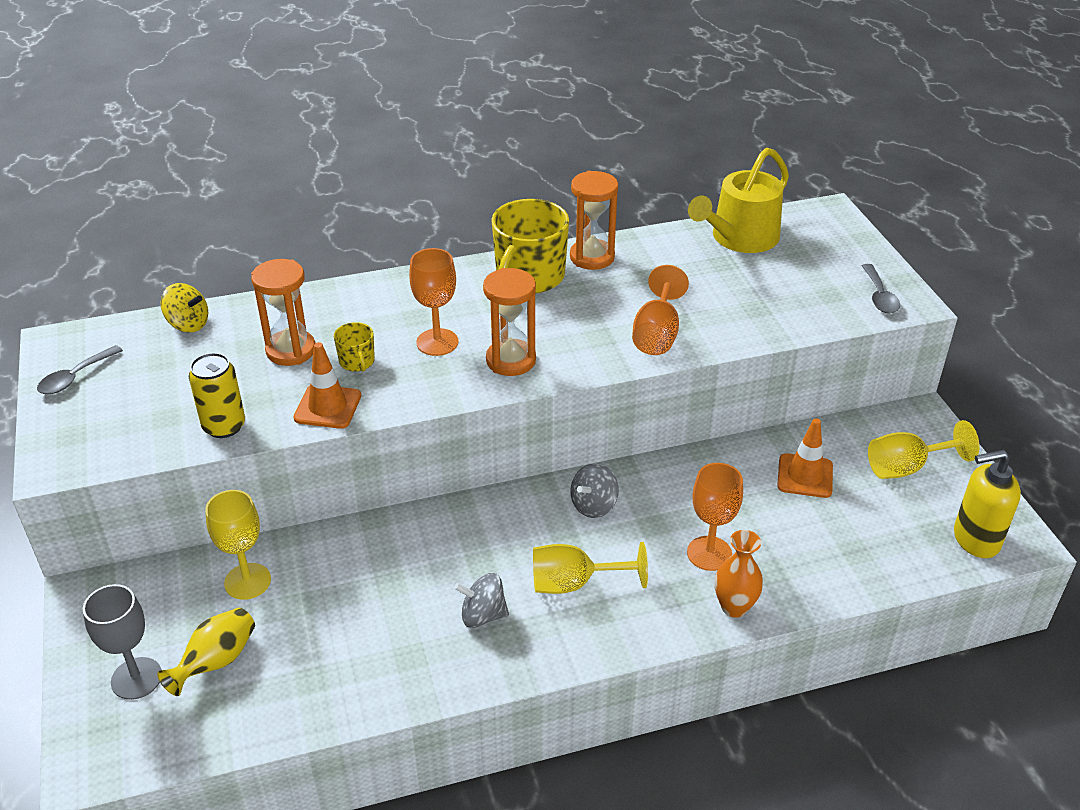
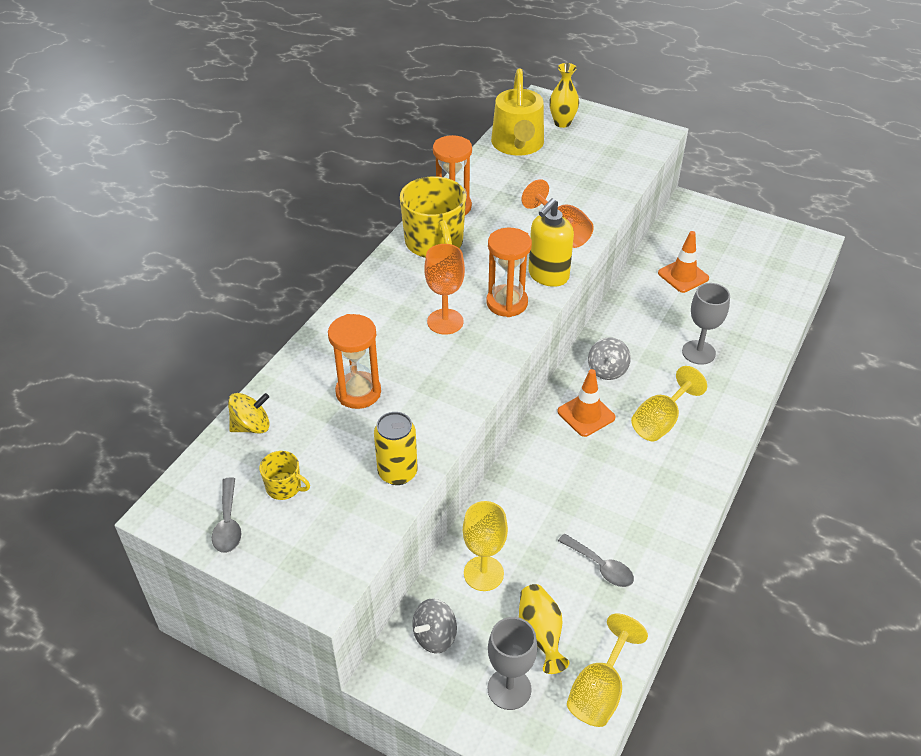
camera: 45 degrees left, 5 degrees up
orange traffic cone [294,342,361,429] -> orange traffic cone moved to [557,369,615,437]
yellow mug [334,322,375,372] -> yellow mug moved to [259,451,310,500]
grey spinning top [454,573,509,628] -> grey spinning top moved to [412,599,457,653]
orange goblet [687,463,743,571] -> grey goblet [682,283,730,365]
orange vase [715,530,763,618] -> none
grey spoon [862,264,900,313] -> grey spoon moved to [558,534,634,587]
yellow goblet [868,420,979,479] -> yellow goblet moved to [567,614,648,727]
yellow soap dispenser [954,450,1021,558] -> yellow soap dispenser moved to [528,198,574,287]
none -> yellow vase [549,63,579,128]

